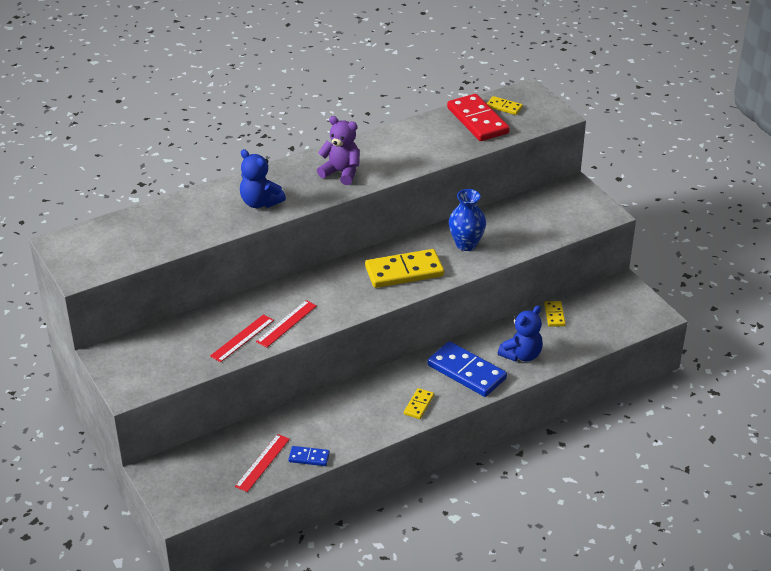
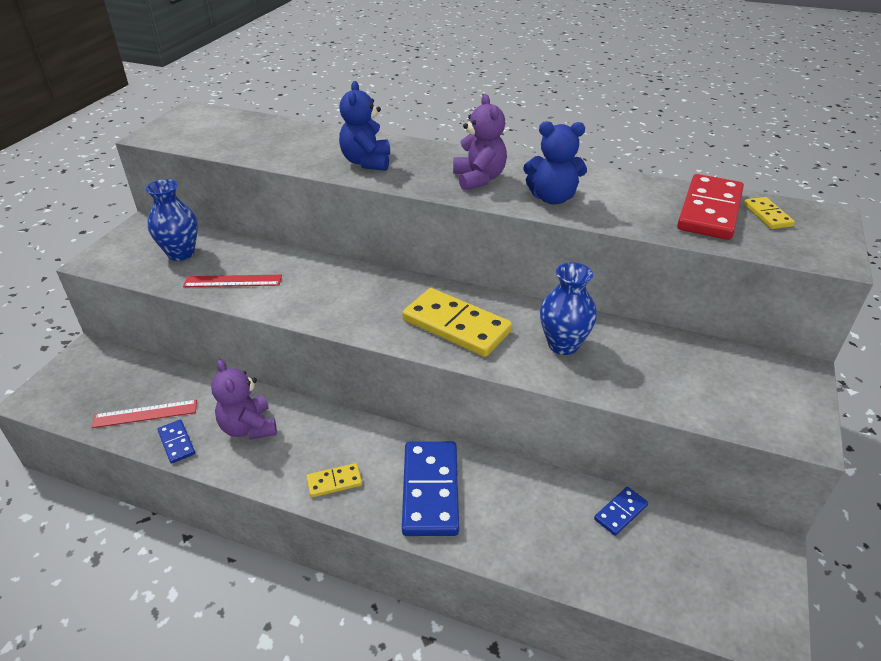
camera: 50 degrees right, 0 degrees up
red ruler [256,300,317,348] -> none
blue teddy bear [498,305,543,362] -> blue teddy bear moved to [523,121,587,205]
yellow domino [544,301,566,327] -> blue domino [594,487,648,536]
none -> blue vase [146,179,198,261]
none -> purple teddy bear [211,359,277,440]

